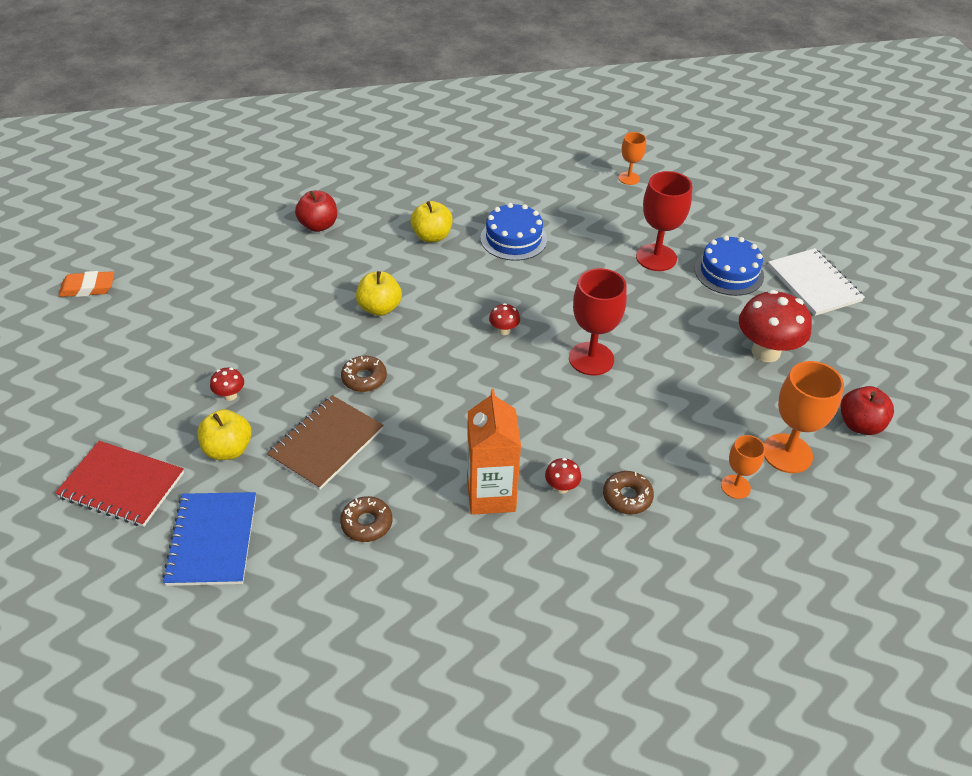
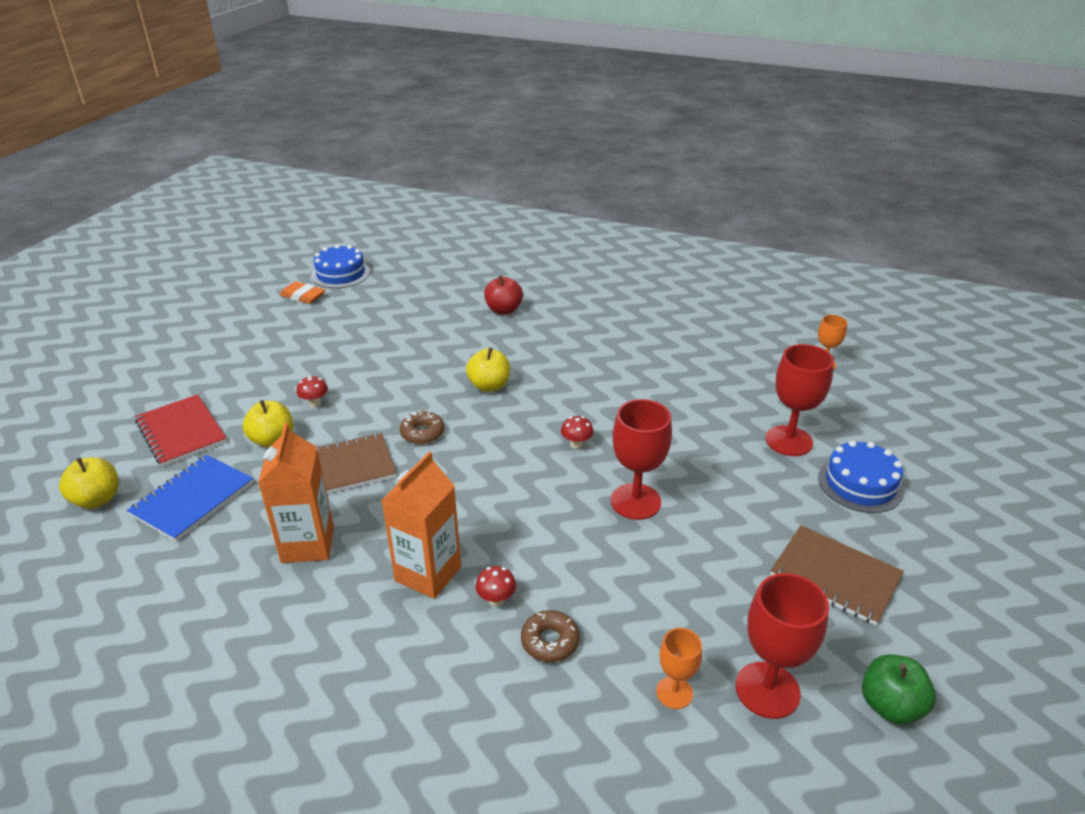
camera: 35 degrees right, 10 degrees down
brown donut [340,496,392,542] -> orange carton [258,423,334,563]
yellow apple [410,201,453,242] -> yellow apple moved to [59,457,118,509]
blue cake [480,203,547,261] -> blue cake moved to [311,244,370,288]
red mushroom [739,290,812,362] -> brown notebook [770,525,904,626]
orange goblet [764,361,844,473] -> red goblet [735,573,829,719]
white notebook [768,248,865,316] -> none
red apple [840,386,894,435] -> green apple [862,654,936,724]

